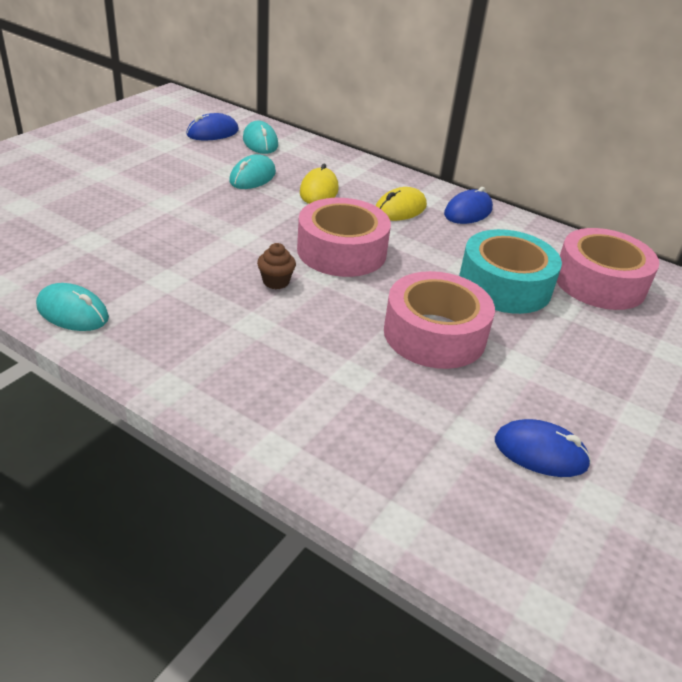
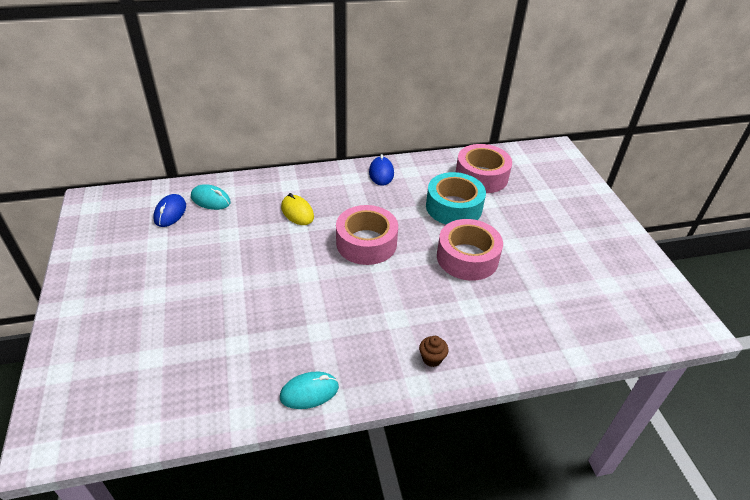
camera: 45 degrees left, 5 degrees up
turquoise mouse [229,154,276,189] -> none
brown cupcake [257,243,296,289] -> brown cupcake moved to [419,336,448,367]
yellow mouse [376,187,427,221] -> none
blue mouse [495,419,591,477] -> none

